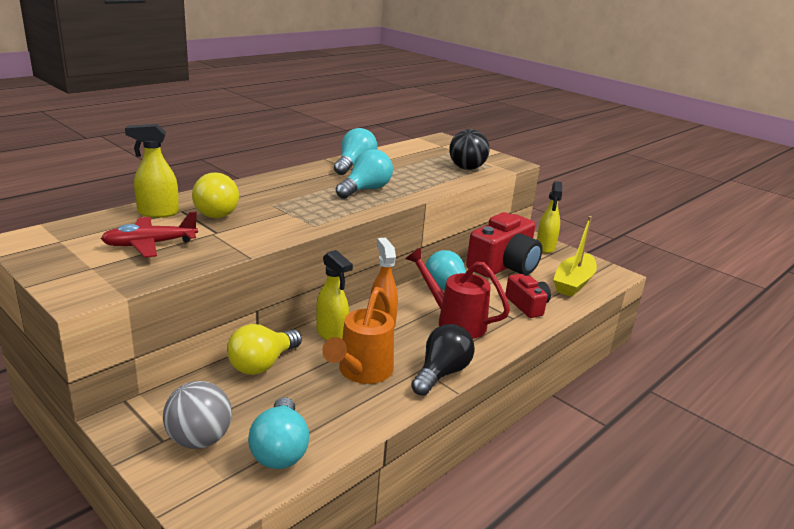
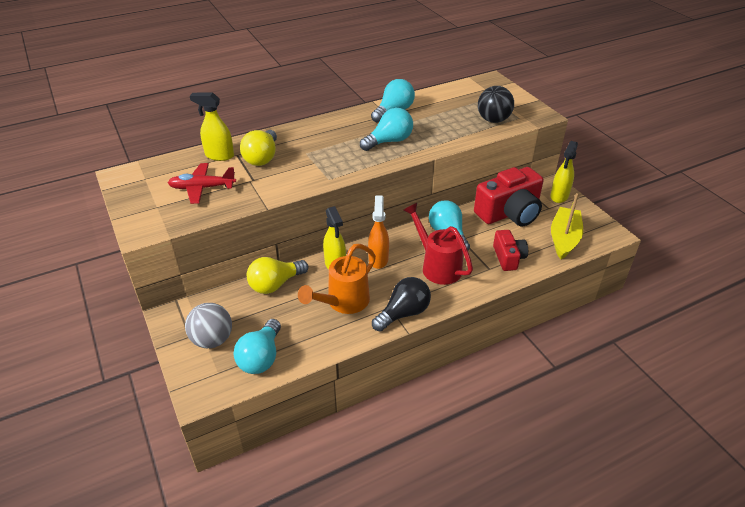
camera: 20 degrees right, 15 degrees up
yellow boat [553,216,597,297] -> yellow boat turned 150 degrees clockwise [551,193,583,260]

